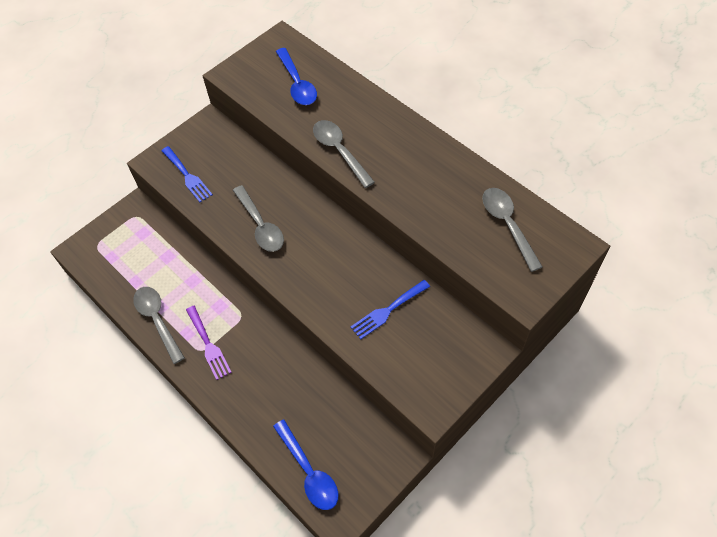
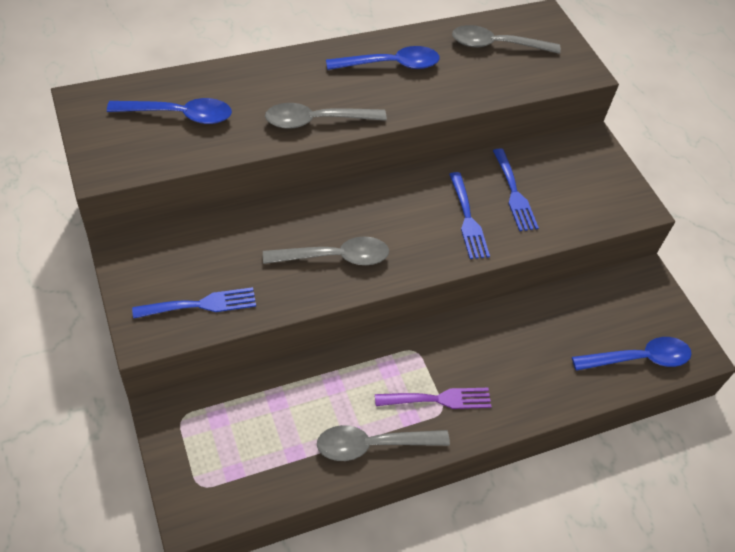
camera: 75 degrees left, 5 degrees down
none -> blue spoon [326,46,440,70]
none -> blue fork [449,172,490,259]

